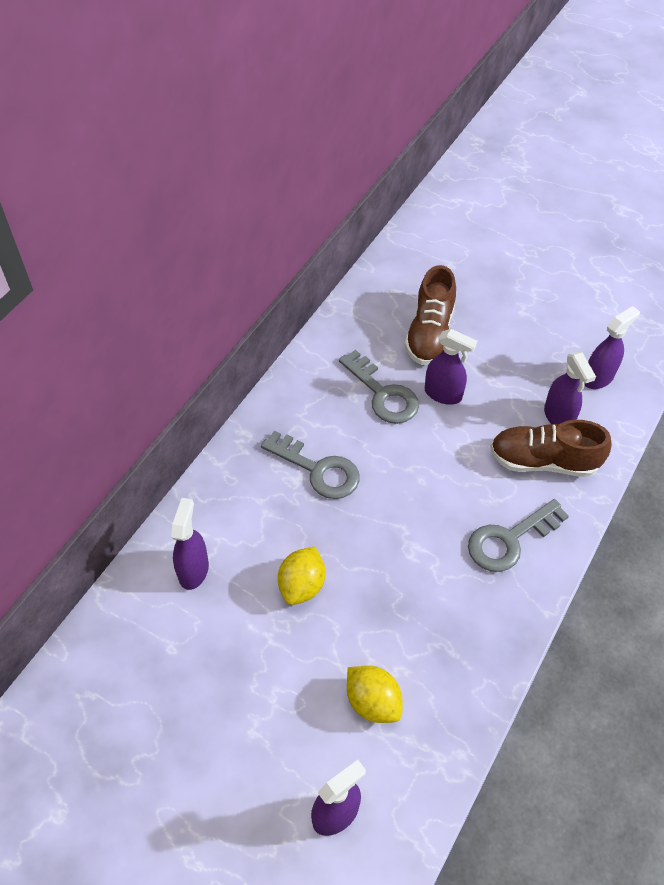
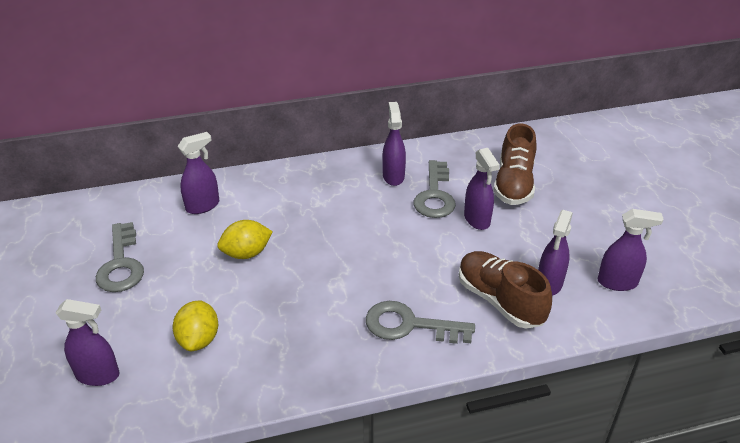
camera: 45 degrees right, 15 degrees down
grey key [261,431,360,499] -> grey key moved to [96,222,144,292]
brown shoe [405,265,456,365] -> brown shoe turned 45 degrees counterclockwise [493,123,537,205]
none -> purple spray bottle [382,102,406,186]

